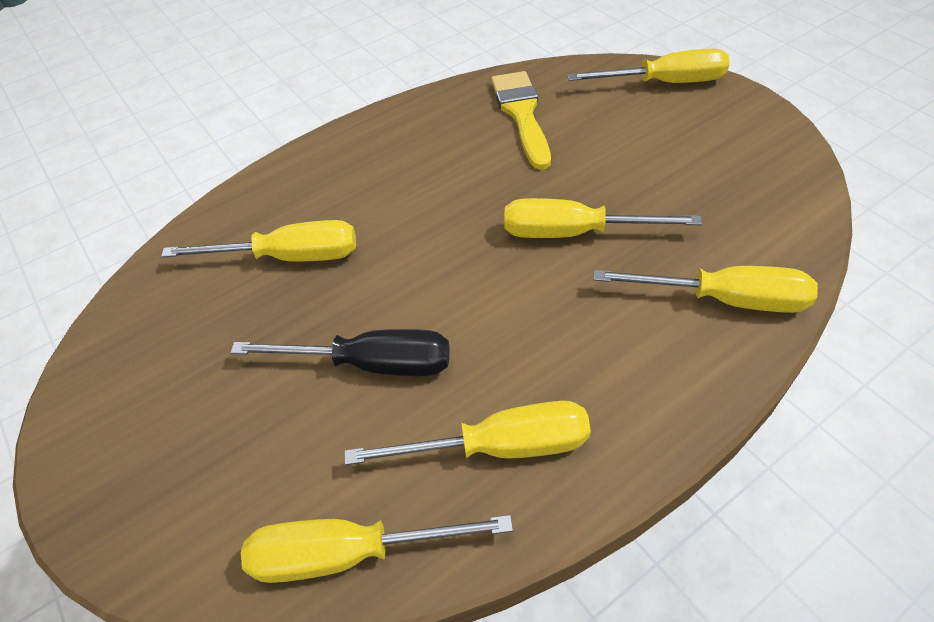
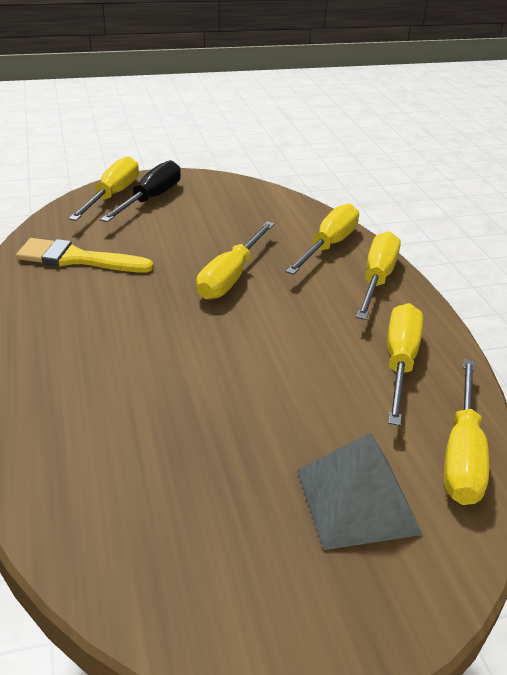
camera: 75 degrees left, 15 degrees down
yellow screwdriver [161,220,356,262] -> yellow screwdriver moved to [356,231,401,320]
black screwdriver [231,329,450,376] -> black screwdriver moved to [100,160,181,222]
none -> grey pyramid [297,432,423,550]

